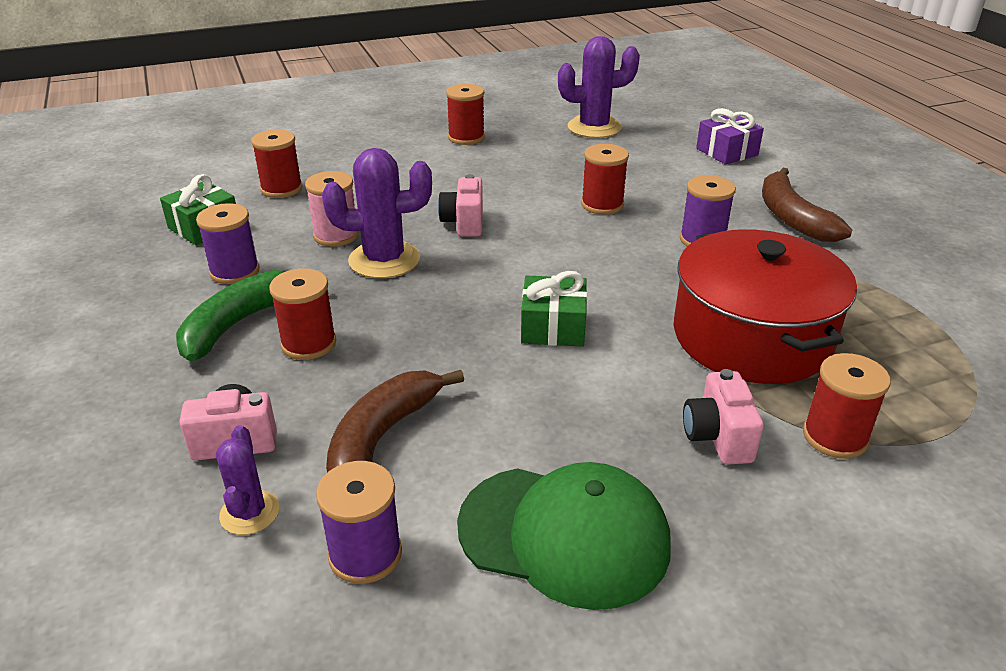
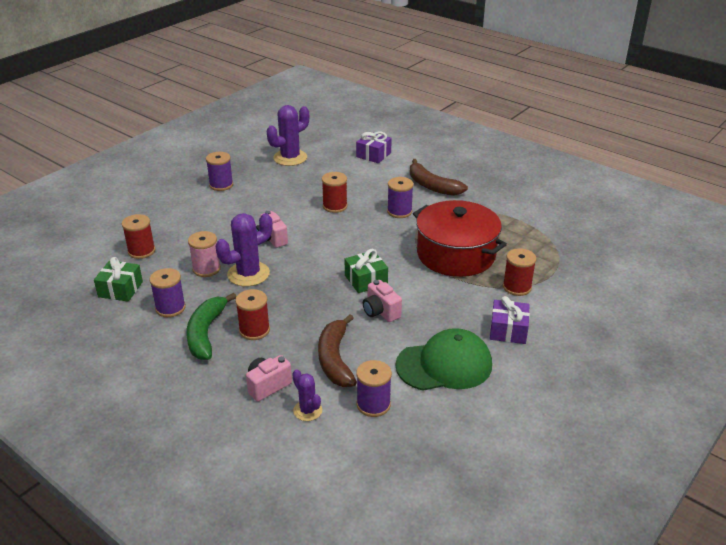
camera: 30 degrees left, 0 degrees up
red spool [446,84,485,145] -> purple spool [206,152,233,191]
pink camera [683,369,764,465] -> pink camera moved to [363,280,402,322]
none -> purple gift [490,296,530,344]

